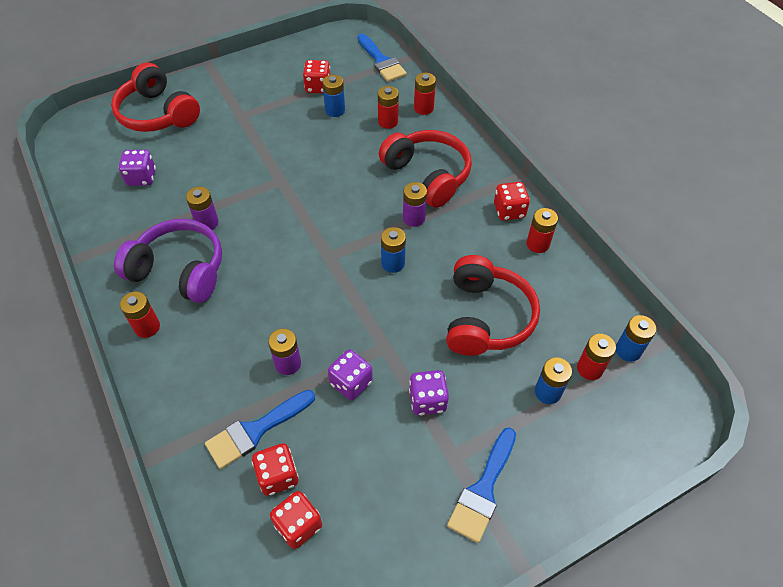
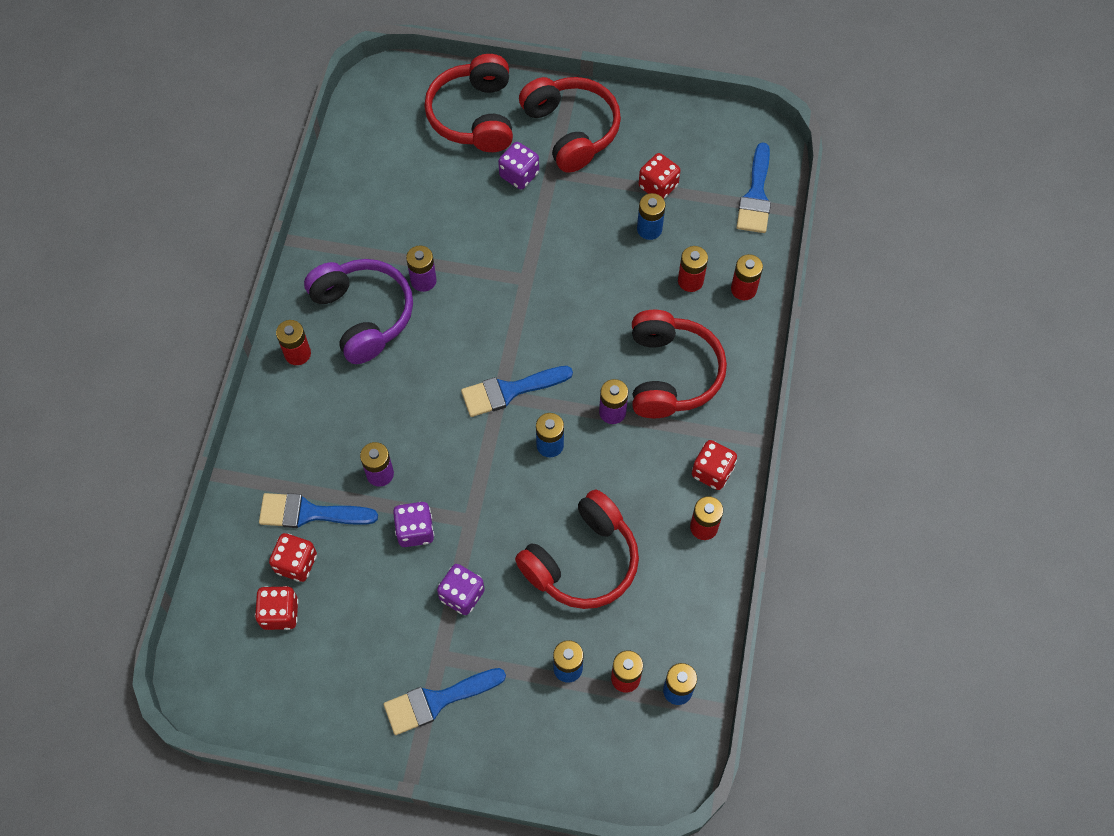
camera: 40 degrees right, 10 degrees up
purple dice [118,150,156,186] -> purple dice moved to [498,142,539,189]
none -> blue brush [461,366,573,417]
none -> red headphones [519,77,621,173]

